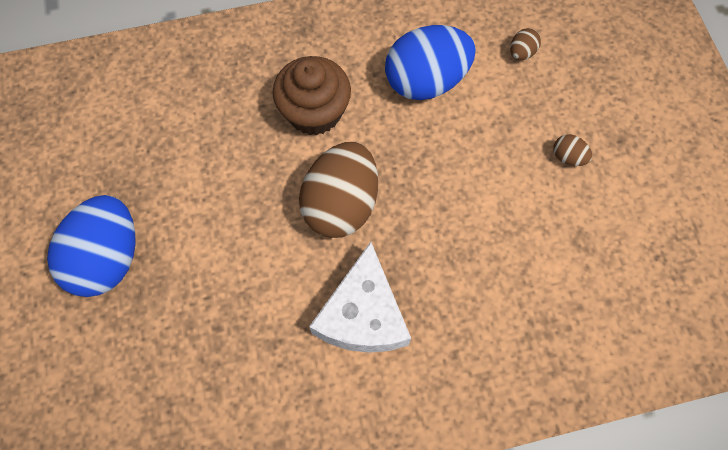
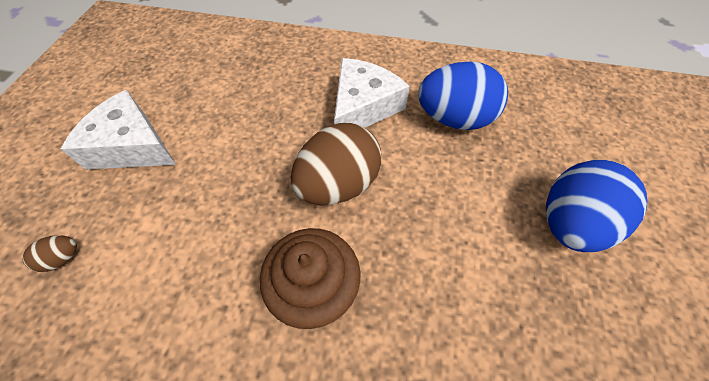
camera: 155 degrees left, 10 degrees down
blue egg [385,25,476,100] -> blue egg moved to [418,61,508,130]
brown egg [553,134,592,166] -> white cheese [61,90,176,170]

